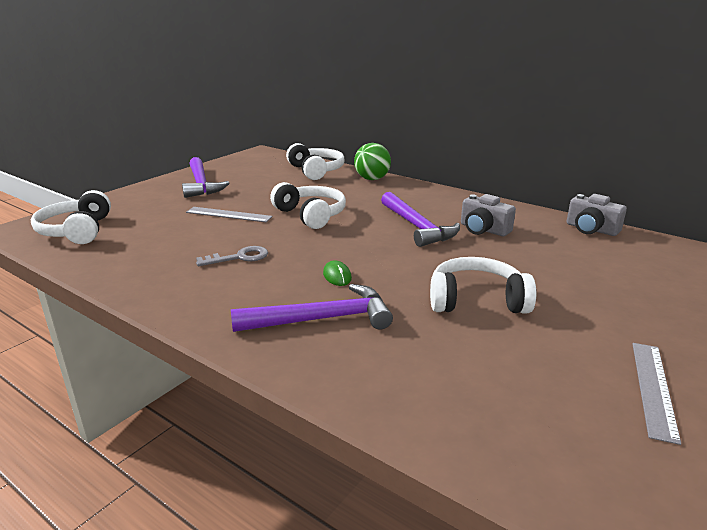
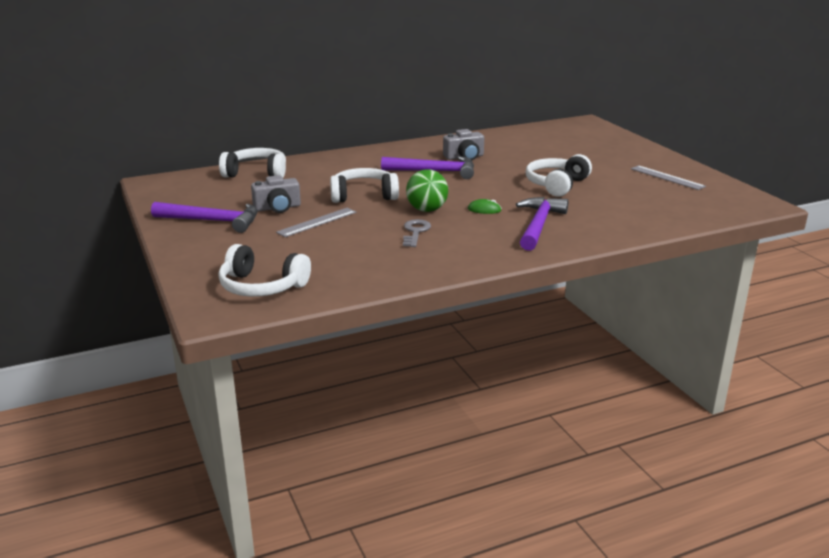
camera: 60 degrees left, 0 degrees up
green ball [354,143,391,180] -> green ball moved to [406,169,448,212]
grey camera [567,194,627,236] -> grey camera moved to [251,175,301,213]

